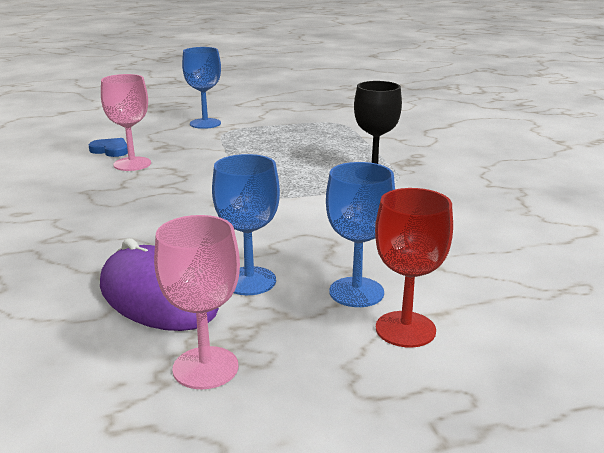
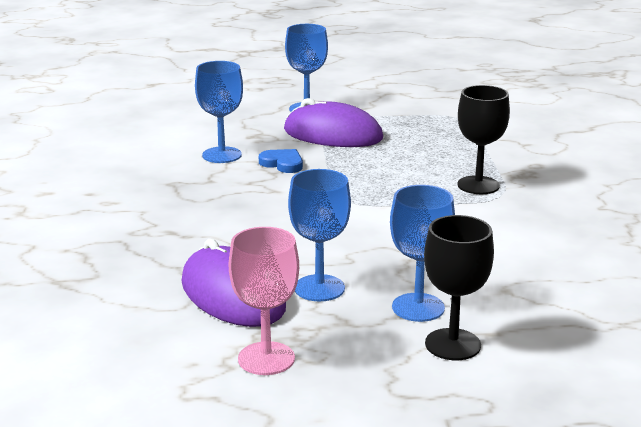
camera: 10 degrees right, 0 degrees up
blue heart [89,138,128,157] -> blue heart moved to [259,149,303,173]
pink goblet [101,74,151,171] -> blue goblet [195,61,243,163]
red goblet [375,188,453,348] -> black goblet [424,215,494,360]
none -> purple mouse [284,98,383,147]

